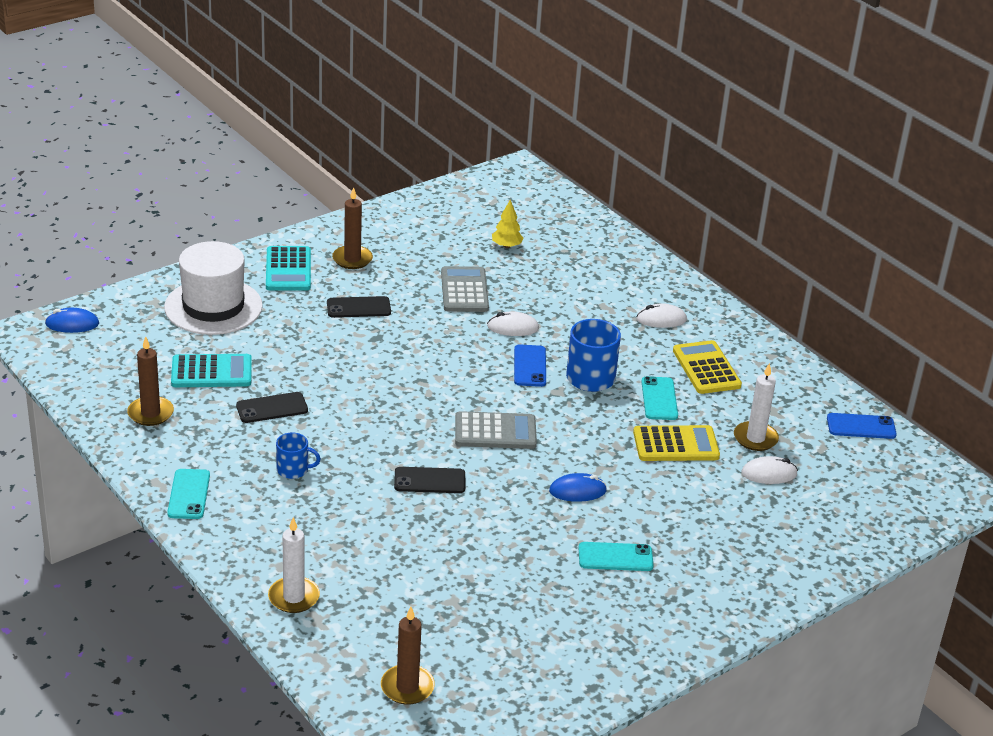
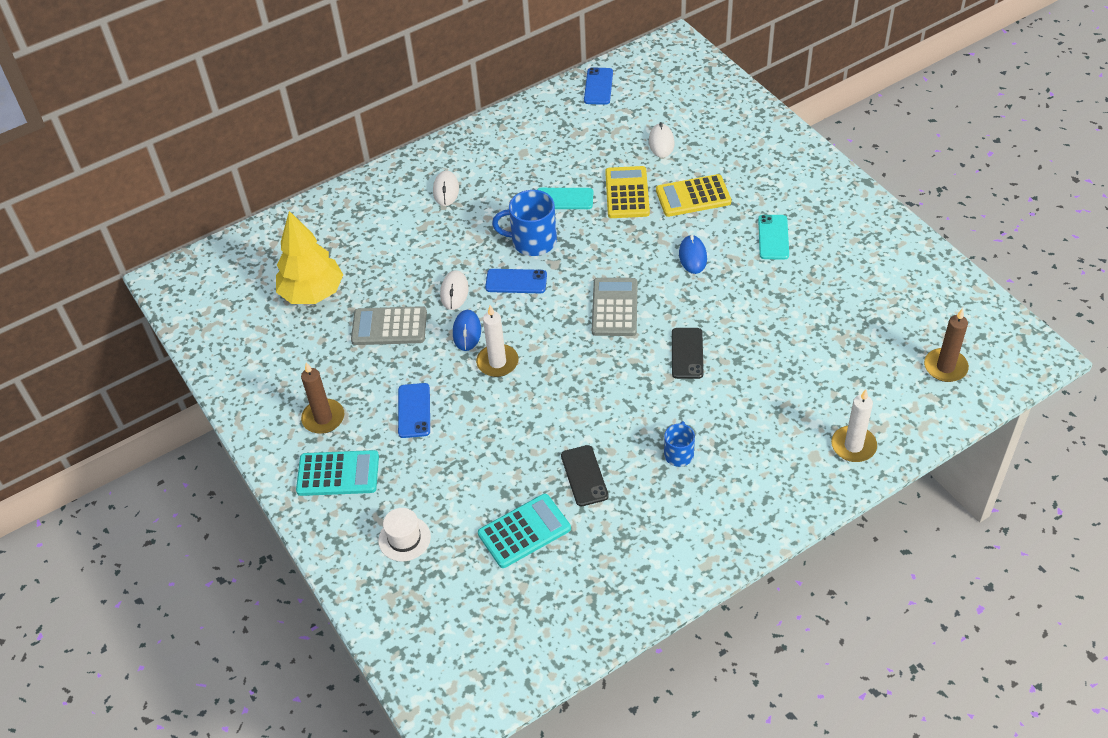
camera: 80 degrees left, 15 degrees up
blue mouse [45,308,99,333] -> blue mouse moved to [453,310,481,351]
brown candle [127,336,174,426] -> none
white hat [164,241,263,335] -> white hat [378,508,431,562], size x0.49
turquoise phone [167,469,210,519] -> none
turquoise calculator [171,354,252,387] -> turquoise calculator turned 60 degrees clockwise [478,494,571,568]
black phone [327,296,391,318] -> blue phone [398,383,430,438]
yellow tree [492,200,524,248] -> yellow tree [276,211,343,304], size x2.09
yellow calculator [673,340,742,394] -> yellow calculator moved to [656,174,731,217]
white candle [734,363,779,451] -> white candle moved to [476,305,518,377]

